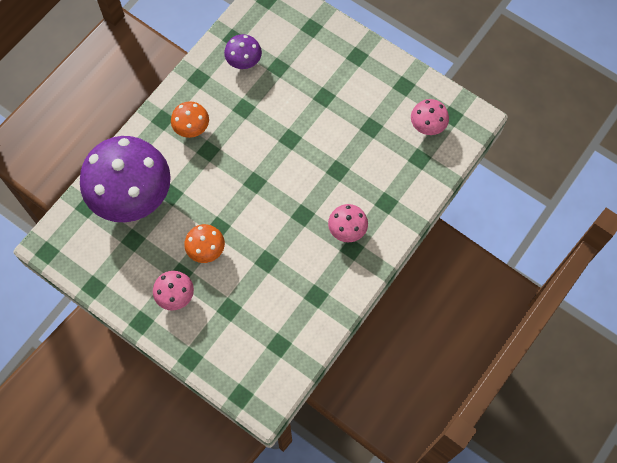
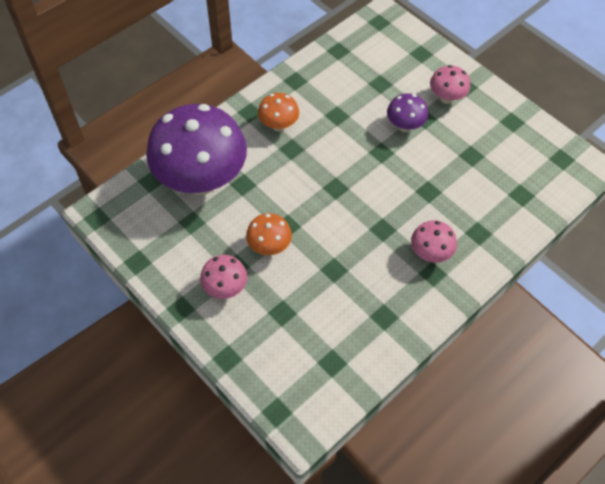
camera: 10 degrees right, 10 degrees down
purple mushroom [224,34,262,69] -> purple mushroom moved to [387,93,428,132]
pink mushroom [411,99,449,135] -> pink mushroom moved to [430,65,470,104]

